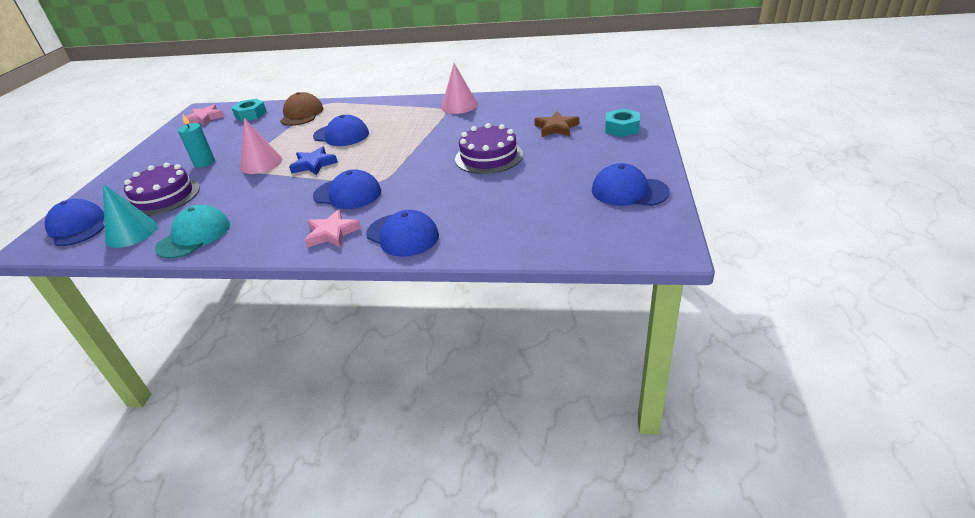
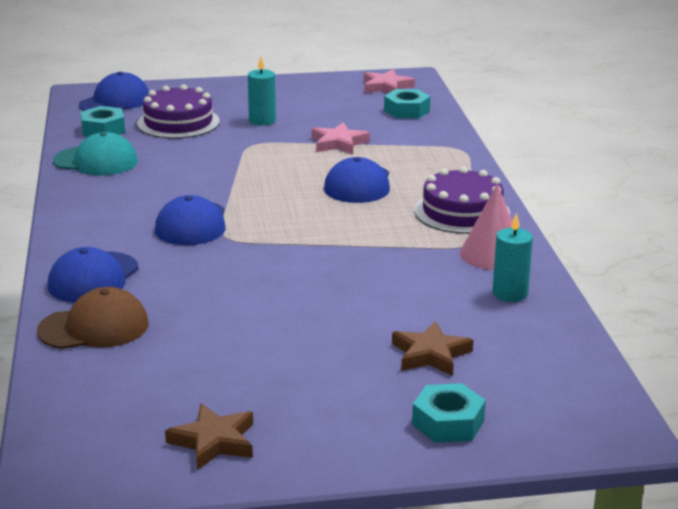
camera: 70 degrees right, 10 degrees down
turquoise cone [103,184,158,248] -> turquoise nut [80,106,125,137]
pink cone [240,118,282,174] -> none
brown cap [280,92,324,126] -> brown cap moved to [37,287,148,349]
blue star [289,146,338,175] -> none
pink star [305,210,361,248] -> pink star moved to [312,122,370,155]
purple cake [455,123,523,174] -> purple cake moved to [415,167,510,234]
blue cap [592,163,670,206] -> brown star [165,404,253,470]
none -> turquoise candle [492,213,533,302]

